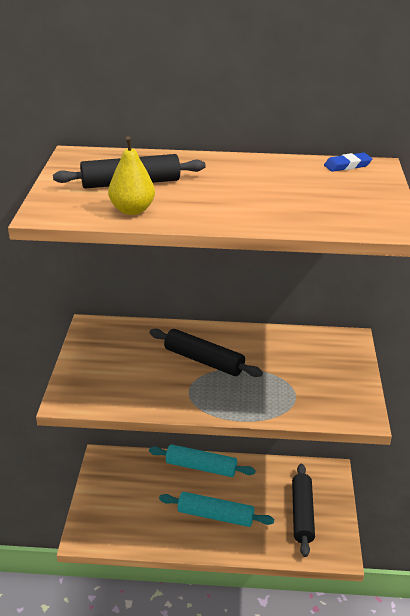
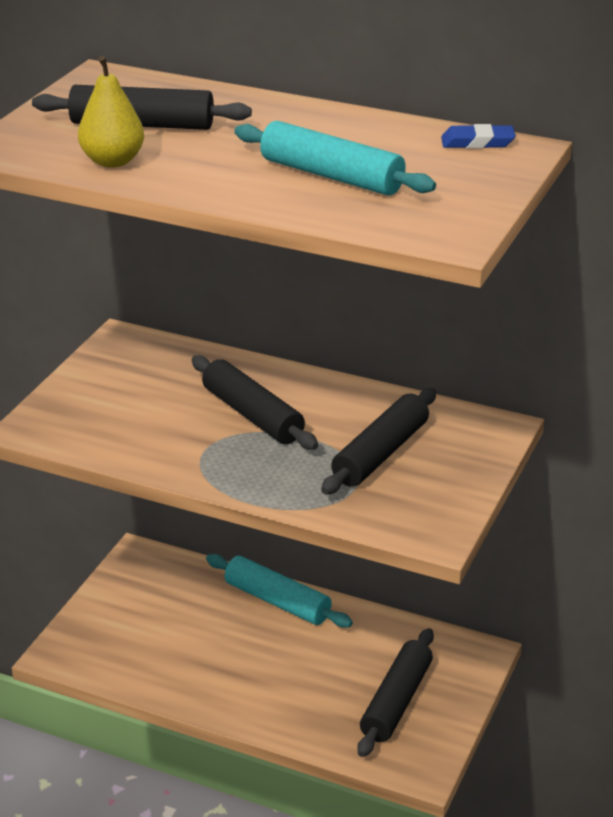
camera: 20 degrees right, 0 degrees up
turquoise rolling pin [159,492,274,527] -> turquoise rolling pin moved to [234,121,436,195]
none -> black rolling pin [321,388,436,495]

